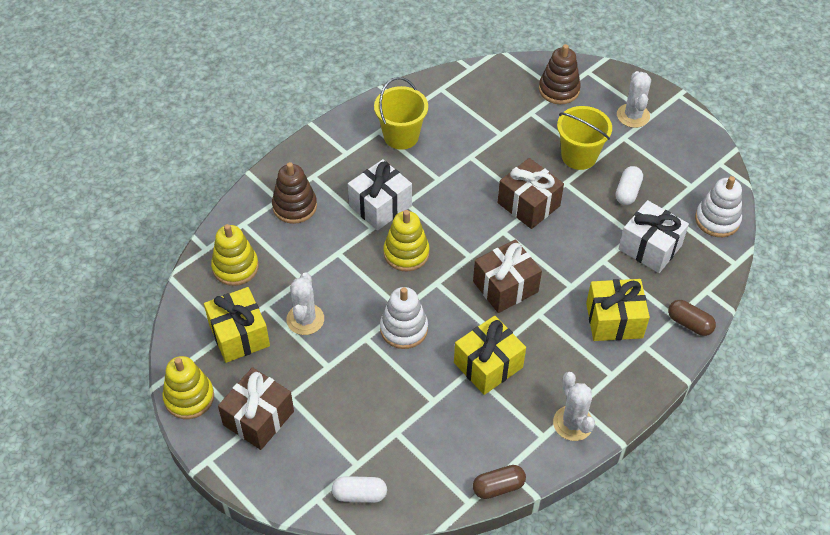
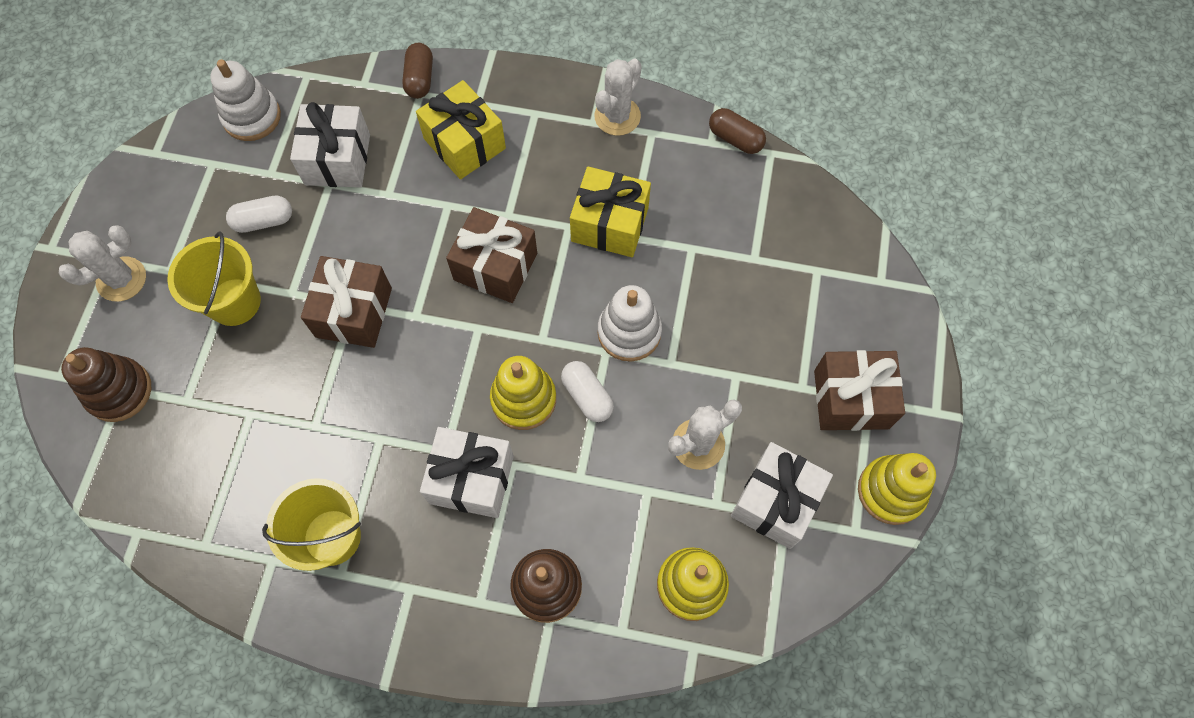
camera: 125 degrees left, 15 degrees up
yellow gift [204,287,270,363] -> white gift [731,442,833,549]
white capsule [332,476,387,503] -> white capsule moved to [561,361,614,422]

